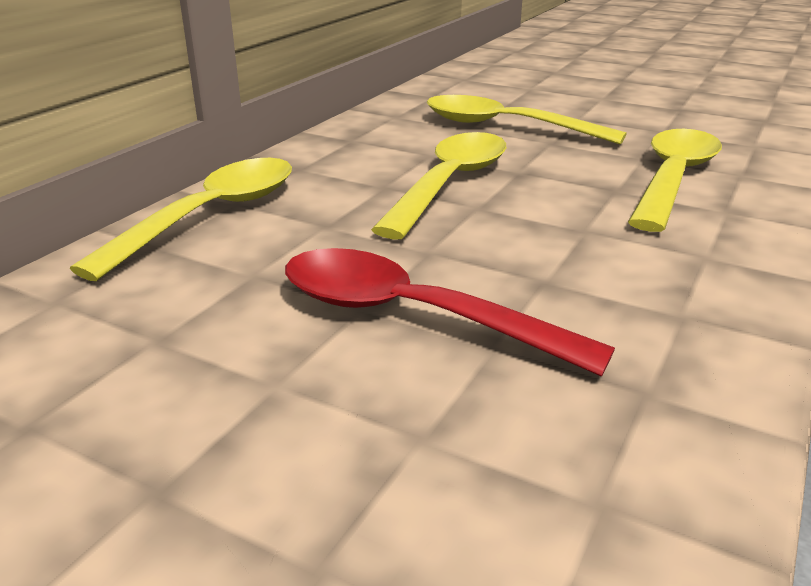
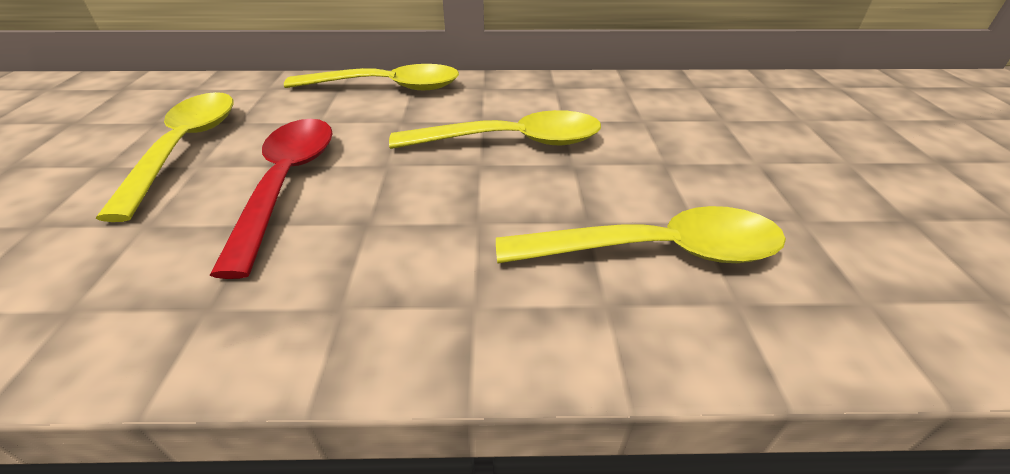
camera: 60 degrees right, 10 degrees up
yellow spoon [427,95,627,144] -> yellow spoon moved to [96,92,234,222]

